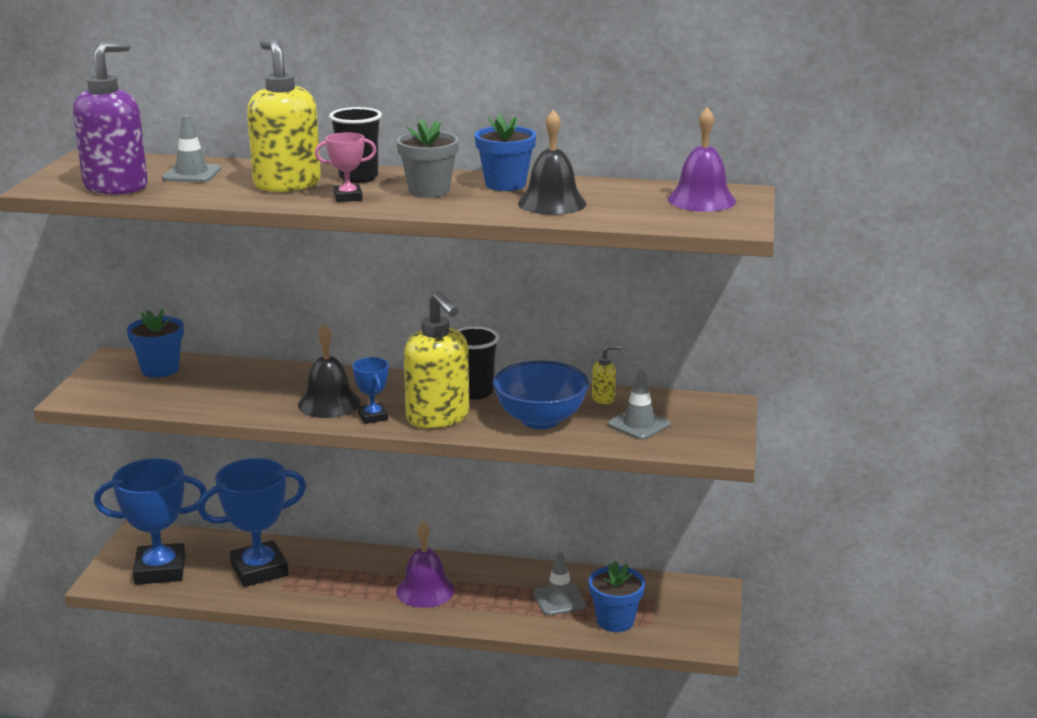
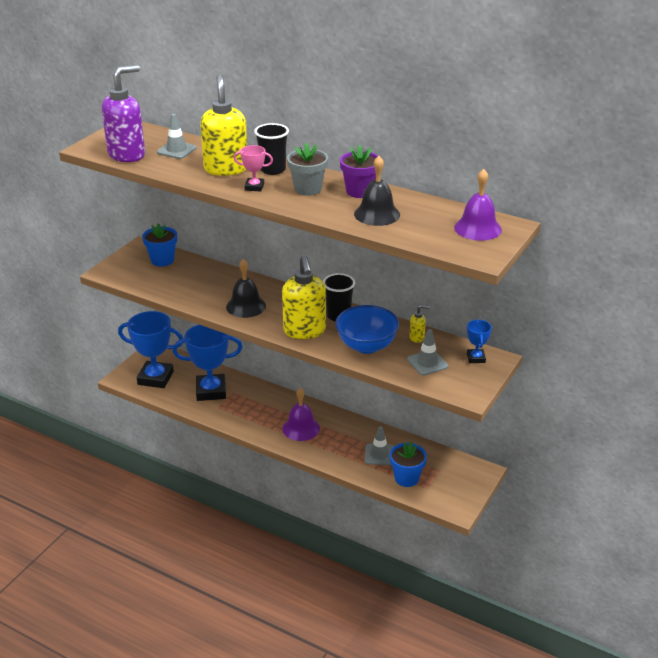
camera: 20 degrees right, 10 degrees up
blue trophy [352,357,389,424] -> blue trophy moved to [467,320,492,363]
blue flower pot [475,113,536,191] -> purple flower pot [340,145,378,198]

